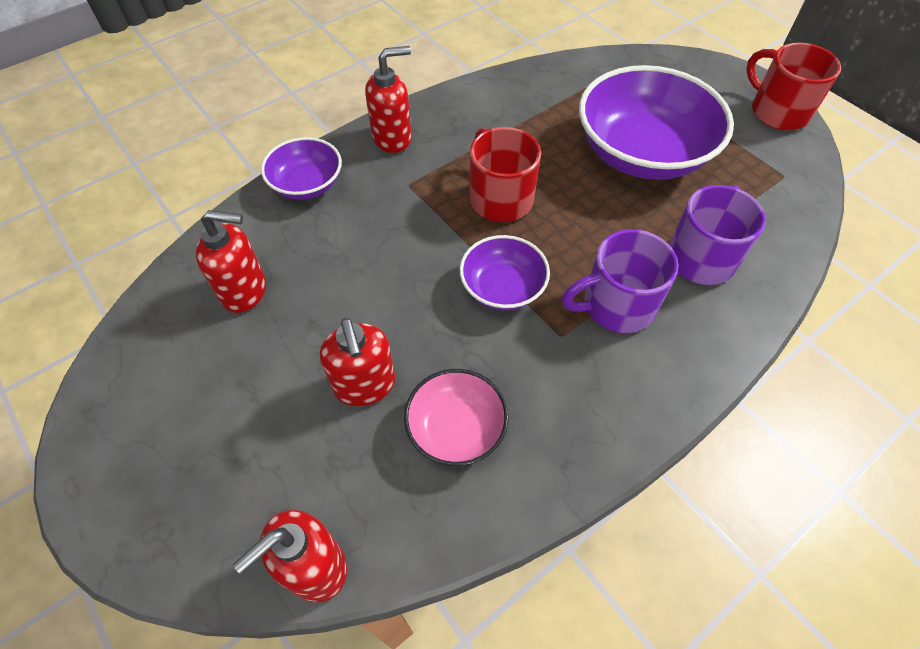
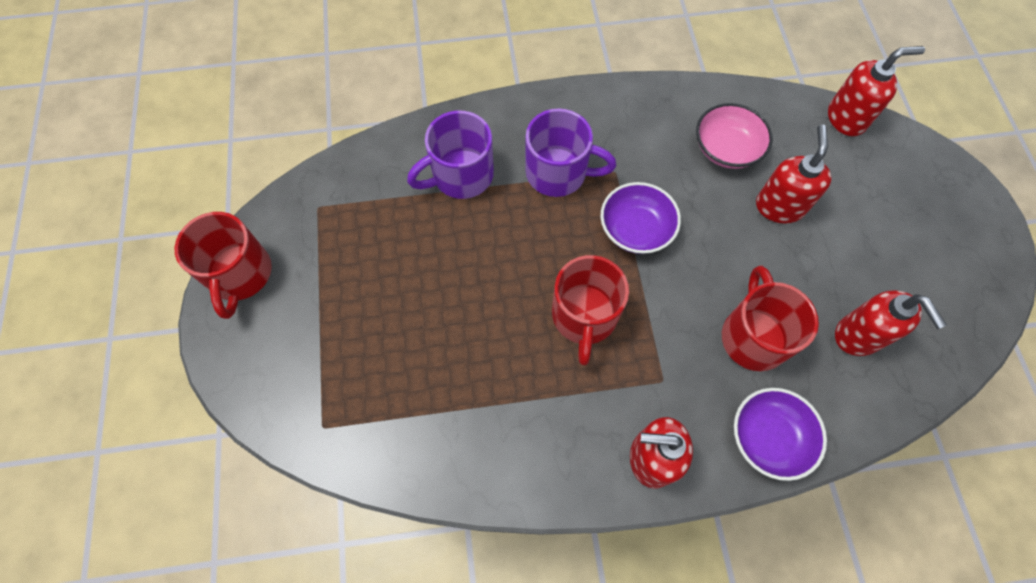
camera: 150 degrees left, 10 degrees up
red soap dispenser [196,210,266,313] -> red soap dispenser turned 150 degrees counterclockwise [835,290,947,356]
purple bowl [579,65,734,180] -> none
none -> red mug [722,266,819,371]

